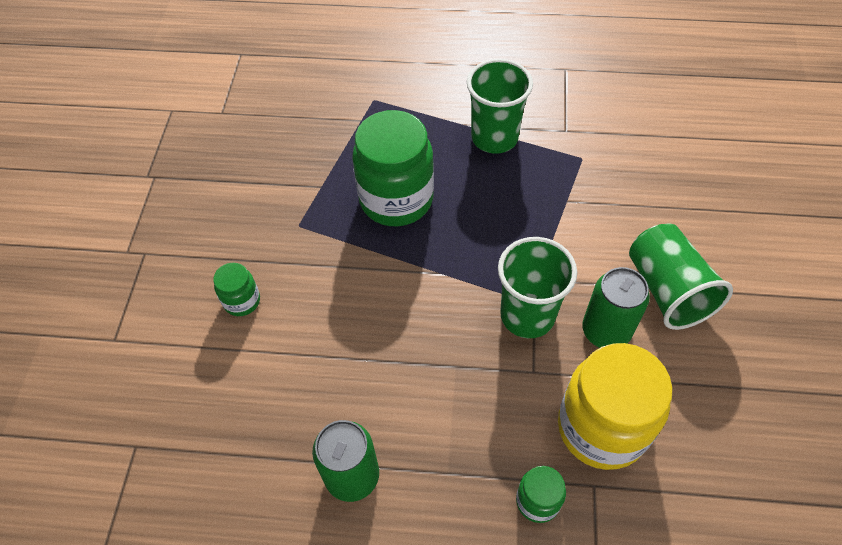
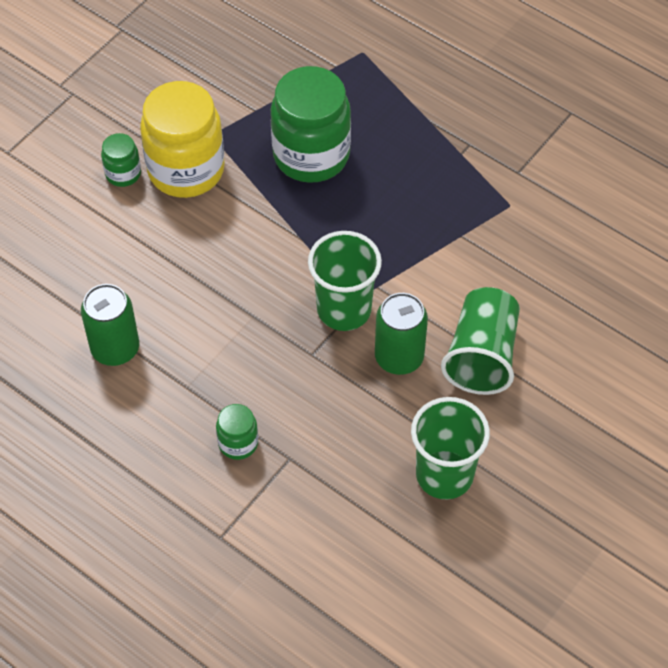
camera: 30 degrees right, 0 degrees up
green cup [467,59,533,154] -> green cup moved to [411,397,490,499]
yellow jar [558,343,673,470] -> yellow jar moved to [140,81,225,198]

